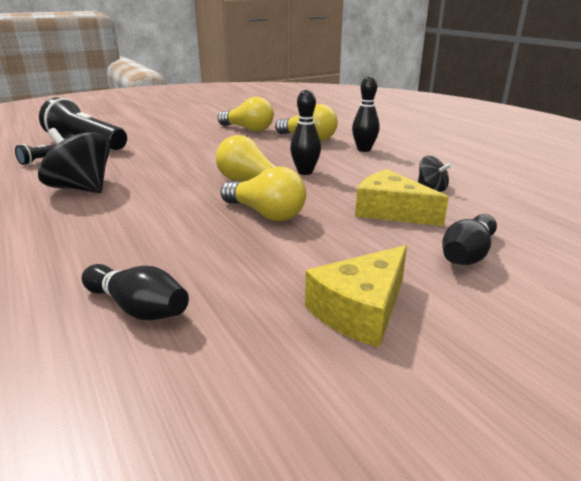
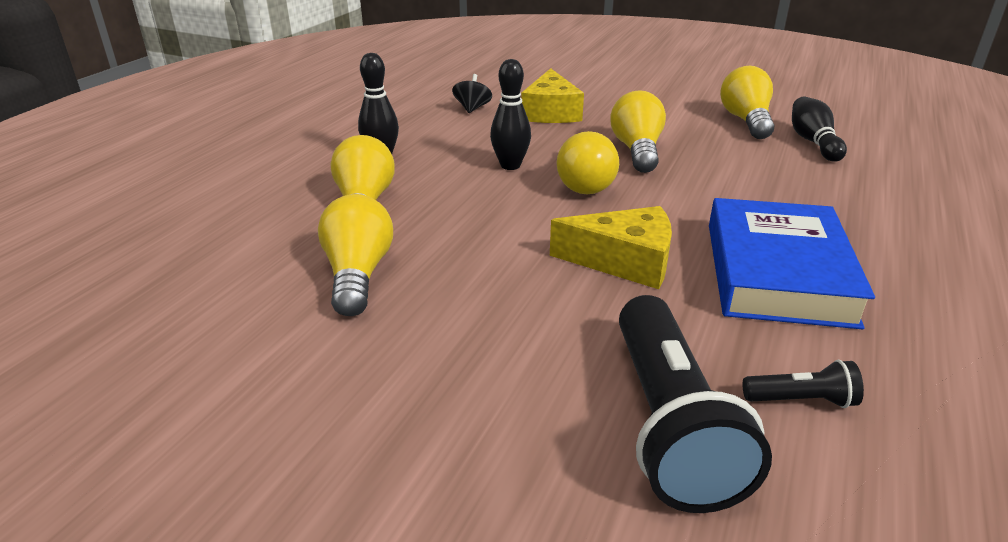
camera: 125 degrees left, 5 degrees up
black spinning top [38,128,110,193] -> blue book [709,198,875,329]
yellow cheese [305,245,407,348] -> yellow cheese moved to [550,206,672,289]
black bowling pin [442,214,497,265] -> none
none -> yellow light bulb [720,66,774,139]

